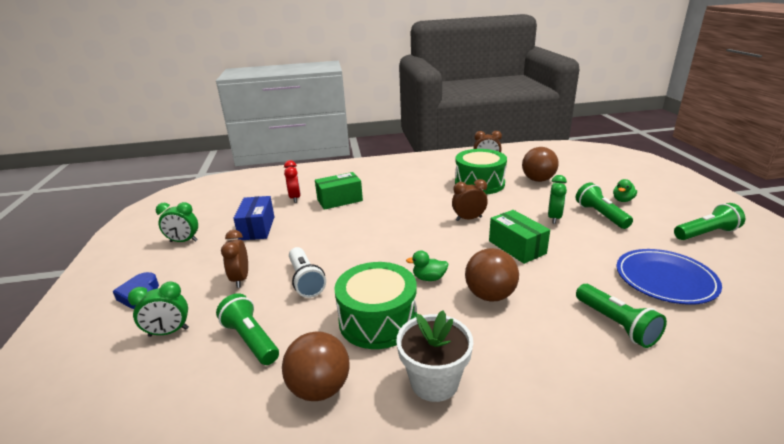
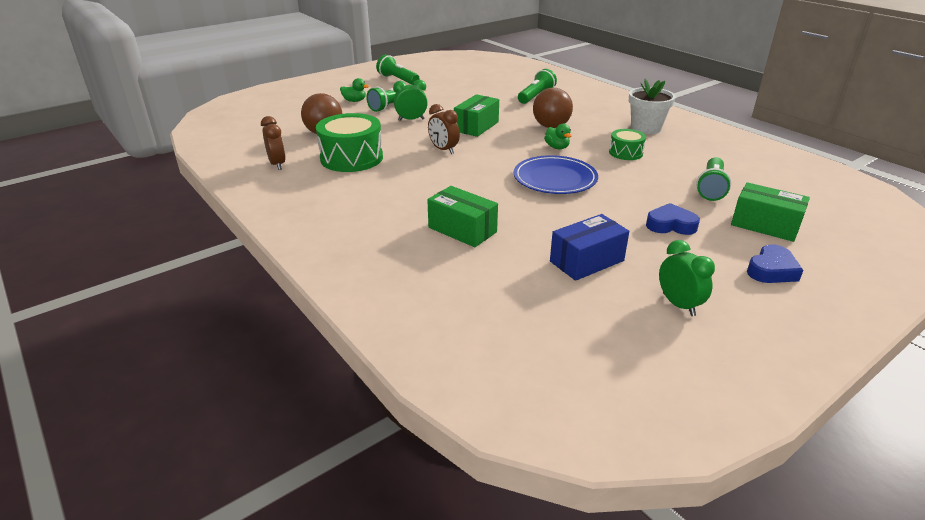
camera: 120 degrees left, 5 degrees up
green clock [128,281,189,337] -> green box [731,182,810,242]
brown clock [221,230,248,288] -> blue heart [646,203,700,235]
brown ball [282,331,350,401] -> none
red clock [284,160,301,203] -> none
white flashlight [289,247,326,298] -> none
green drum [334,262,417,349] -> green drum [609,129,646,160], size x0.55
blue plate [617,249,722,305] -> blue plate moved to [514,155,598,194]

